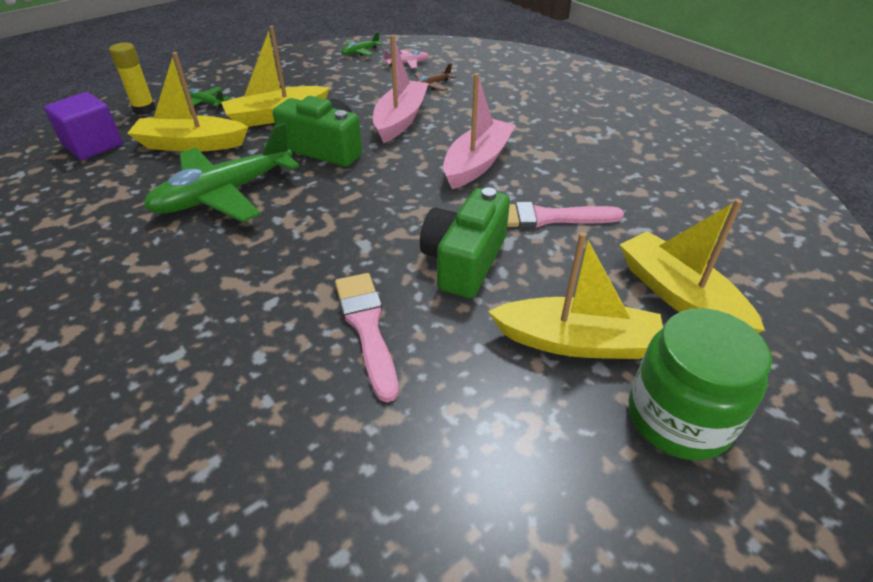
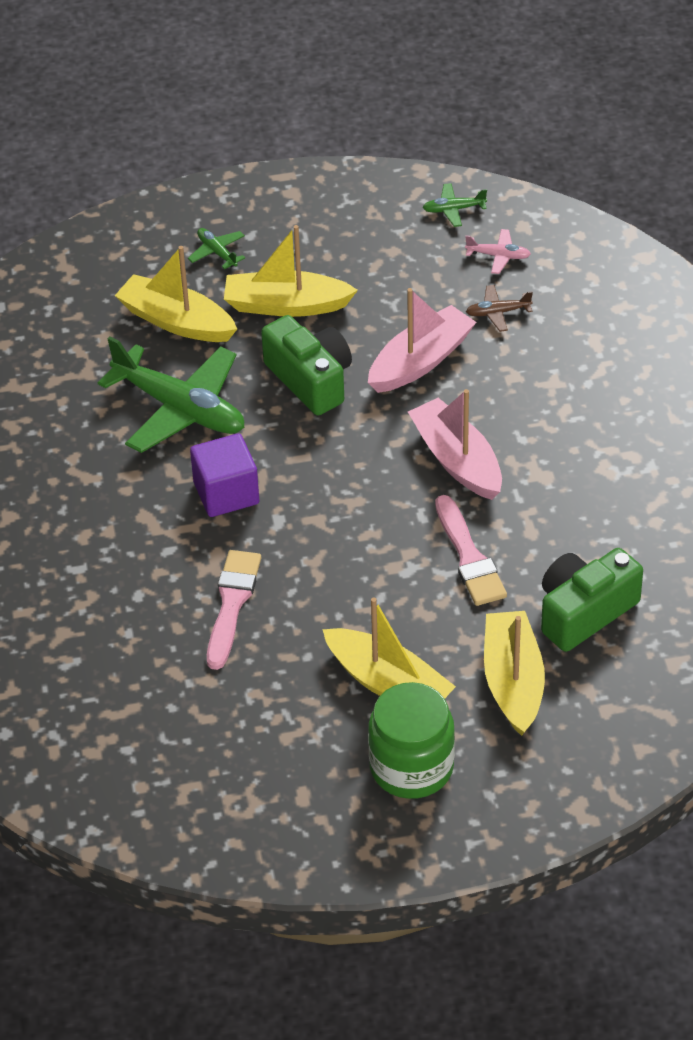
camera: 30 degrees right, 5 degrees up
purple cube [44,92,123,160] -> purple cube moved to [190,433,259,517]
yellow glue stick [109,42,156,115] -> none
green plane [144,123,300,222] -> green plane turned 135 degrees counterclockwise [98,337,244,453]
green camera [420,187,510,298] -> green camera moved to [541,548,643,652]
pink boat [443,73,516,189] -> pink boat turned 90 degrees counterclockwise [408,389,502,500]
pink brush [507,202,624,228] -> pink brush turned 135 degrees counterclockwise [435,495,507,606]

